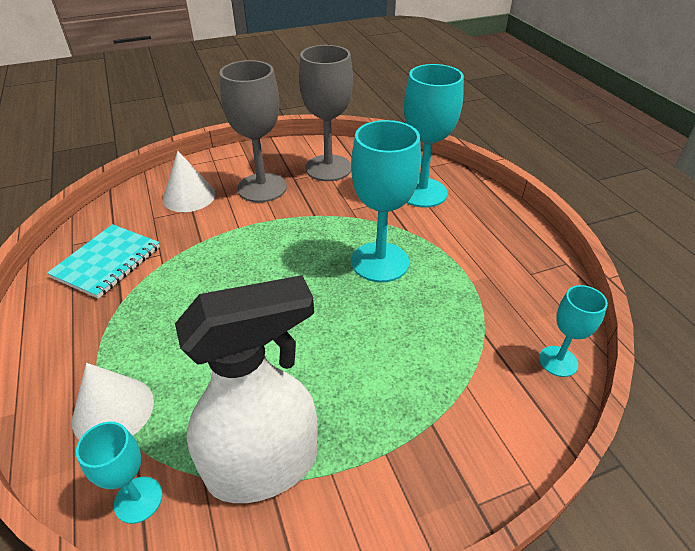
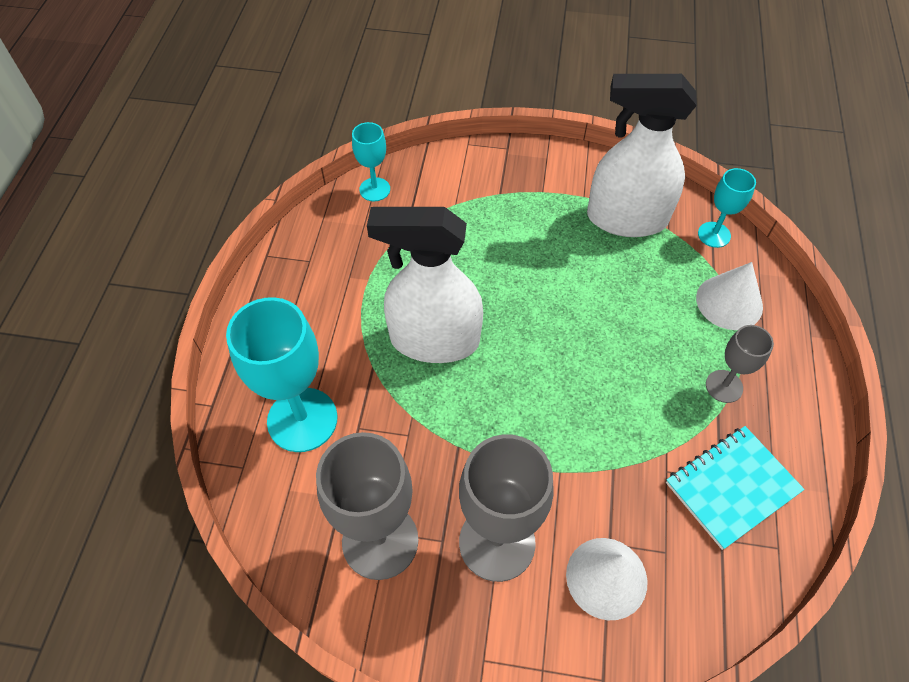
camera: 150 degrees left, 15 degrees up
turquoise goblet [351,120,421,282] -> white spray bottle [367,207,483,363]
none -> grey goblet [706,325,774,403]

